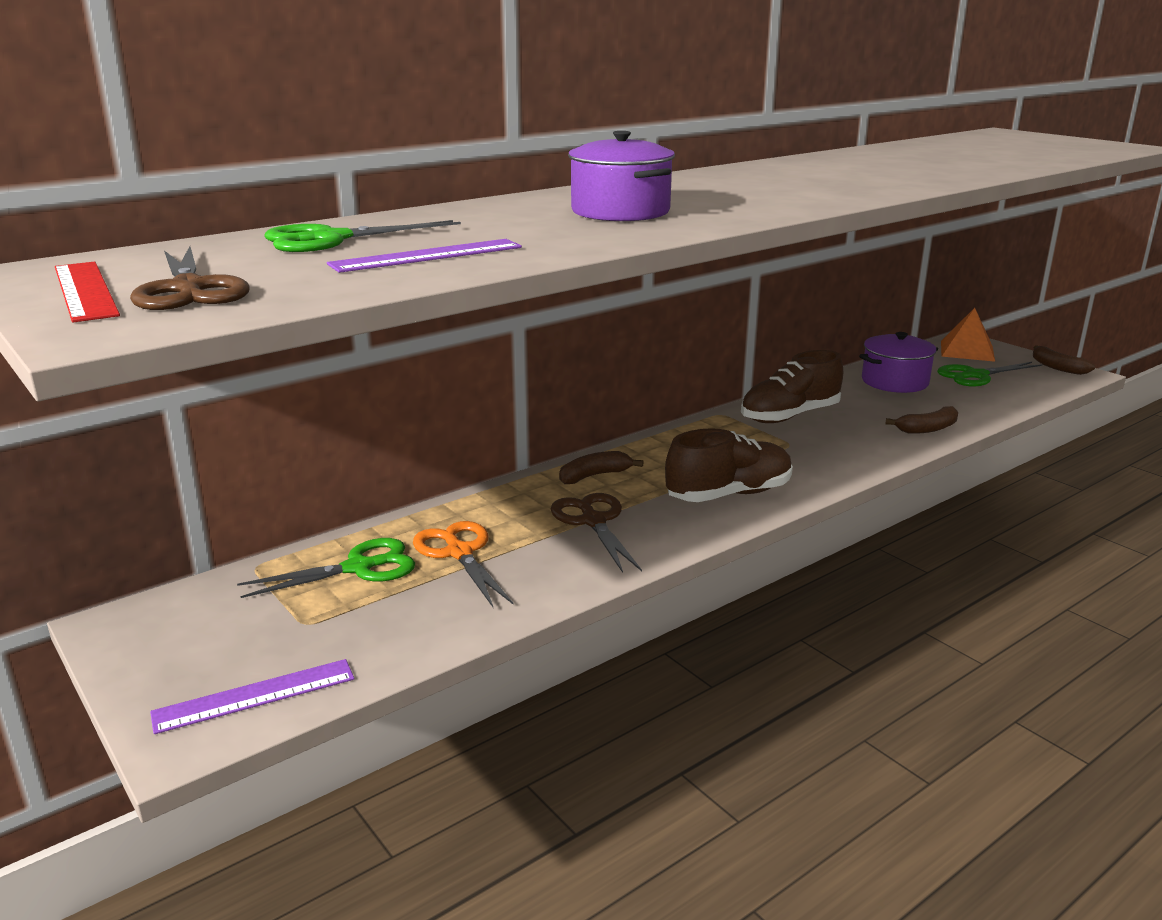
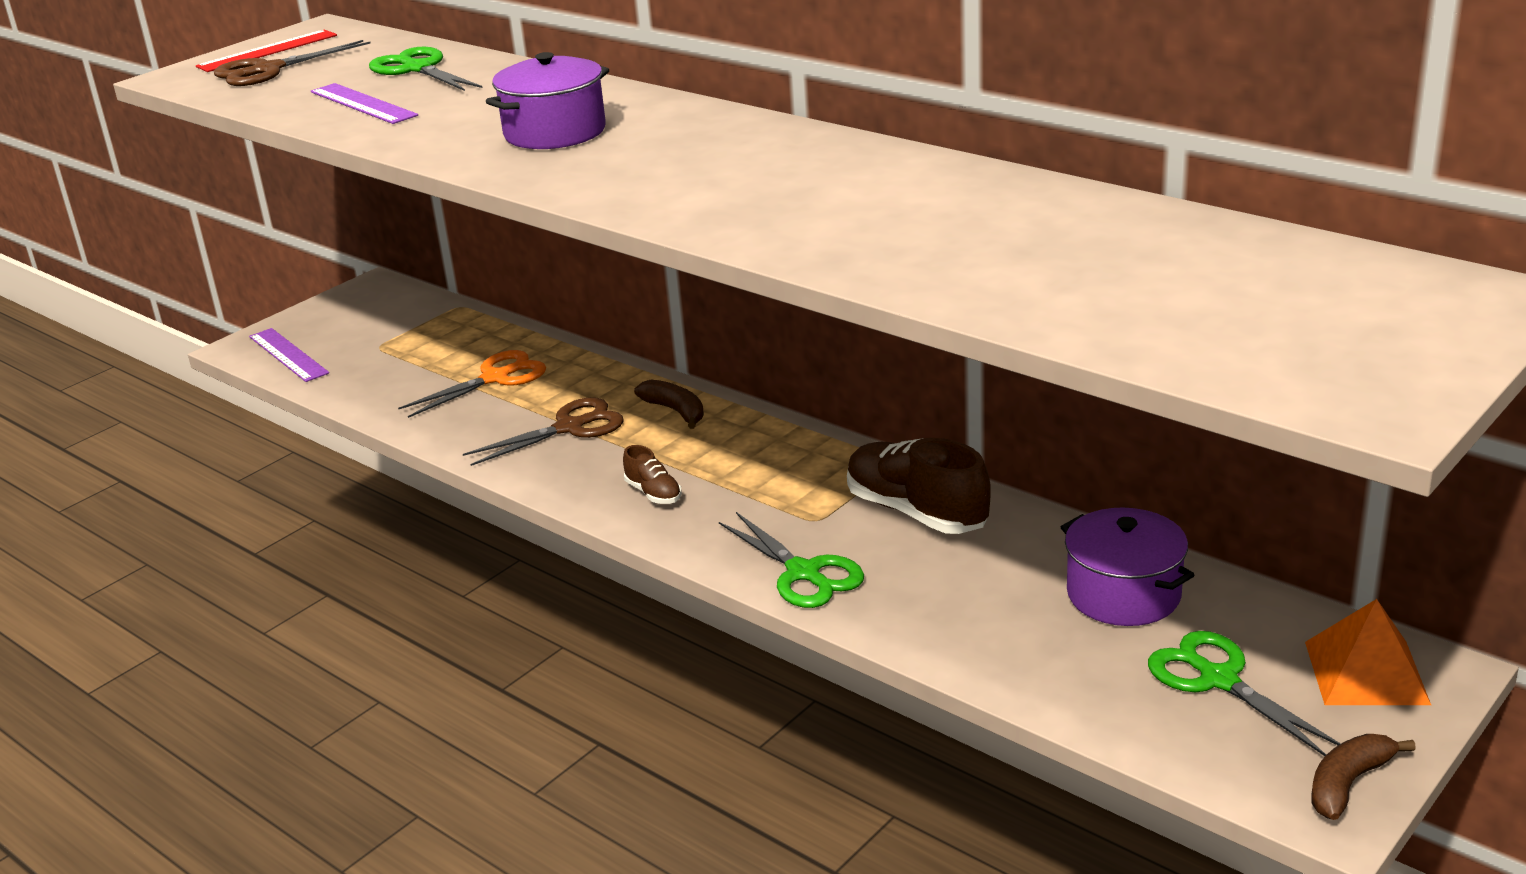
camera: 80 degrees right, 5 degrees up
green scissors [237,538,415,598] -> green scissors moved to [719,512,864,608]
brown shoe [665,428,793,502] -> brown shoe [623,445,682,504], size x0.49
brown banana [885,406,958,434] -> none

